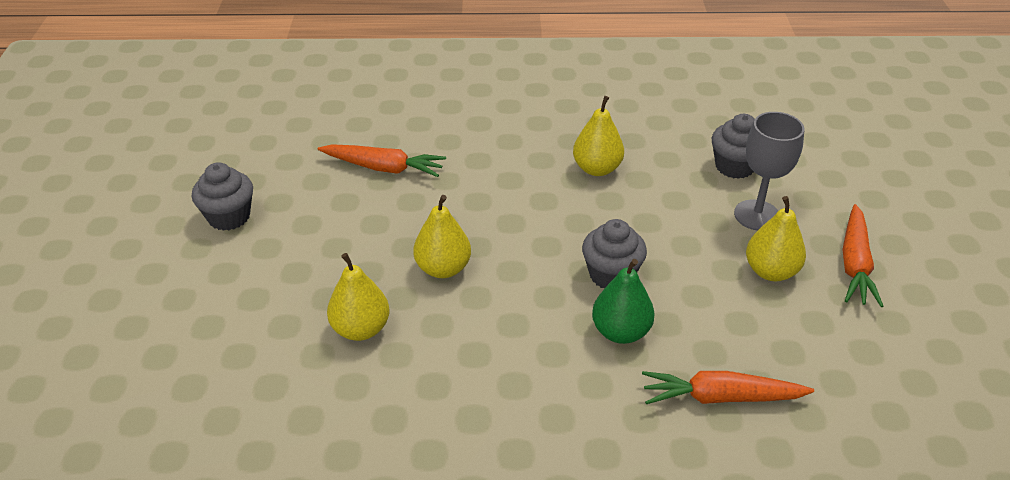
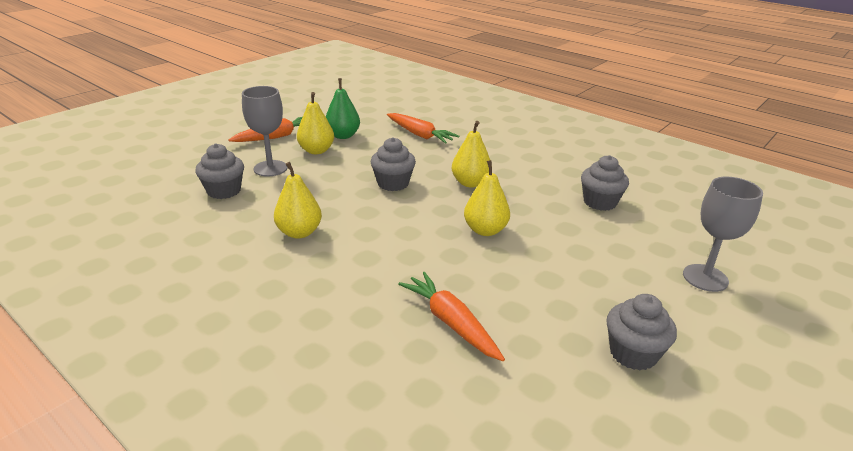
camera: 140 degrees left, 10 degrees down
yellow pear [327,253,389,341] -> yellow pear moved to [452,121,490,188]
green pear [592,259,655,344] -> green pear moved to [326,78,360,139]
none -> grey cupcake [581,155,629,211]
none -> grey goblet [683,177,763,292]

